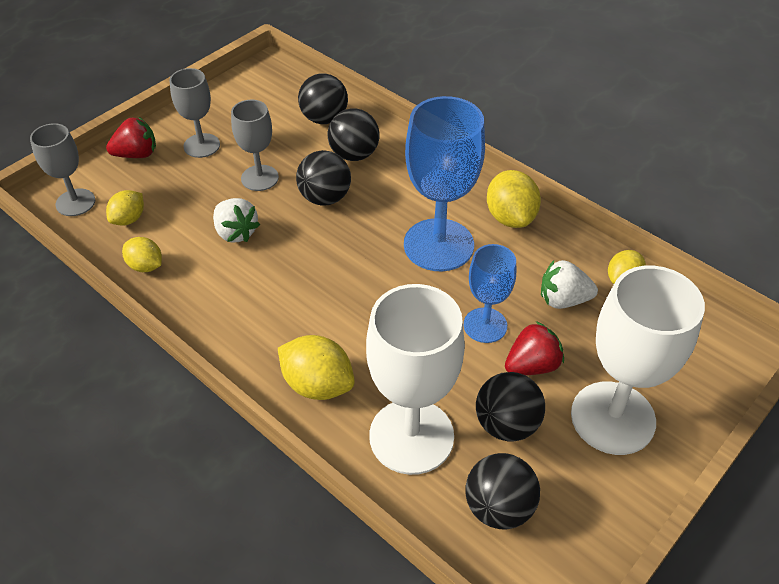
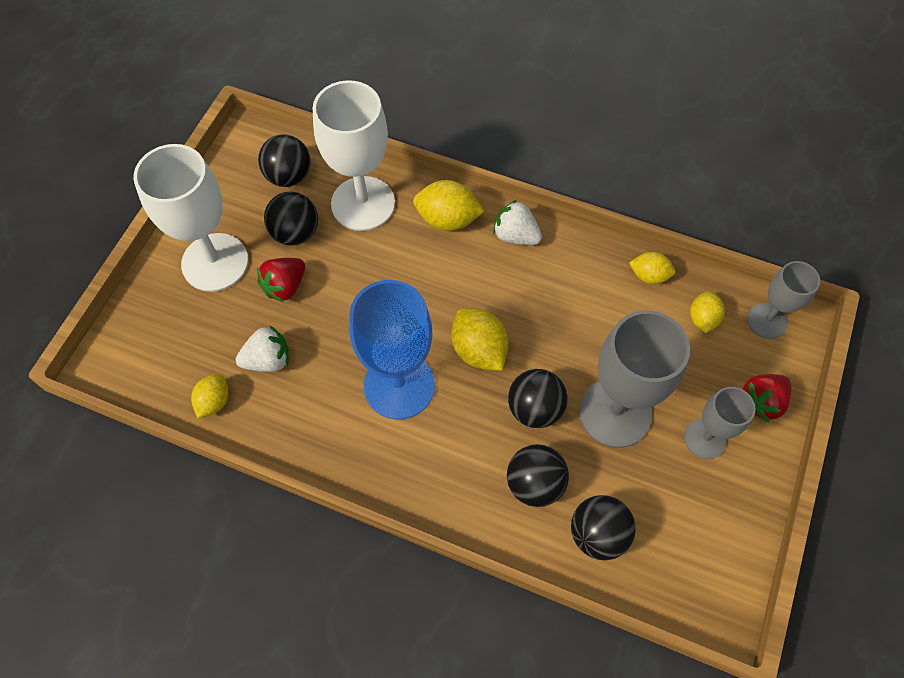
camera: 160 degrees right, 15 degrees up
white strawberry [213,198,260,242] -> white strawberry moved to [493,200,542,245]
grey goblet [231,100,279,191] -> grey goblet [579,310,690,448], size x1.75
blue goblet [464,244,516,343] -> none
yellow lemon [487,170,541,228] -> yellow lemon moved to [452,308,509,371]

